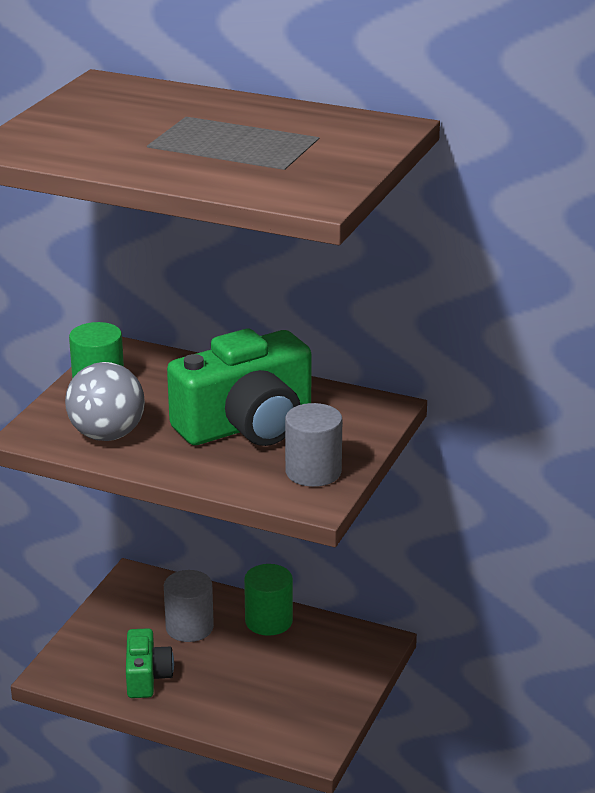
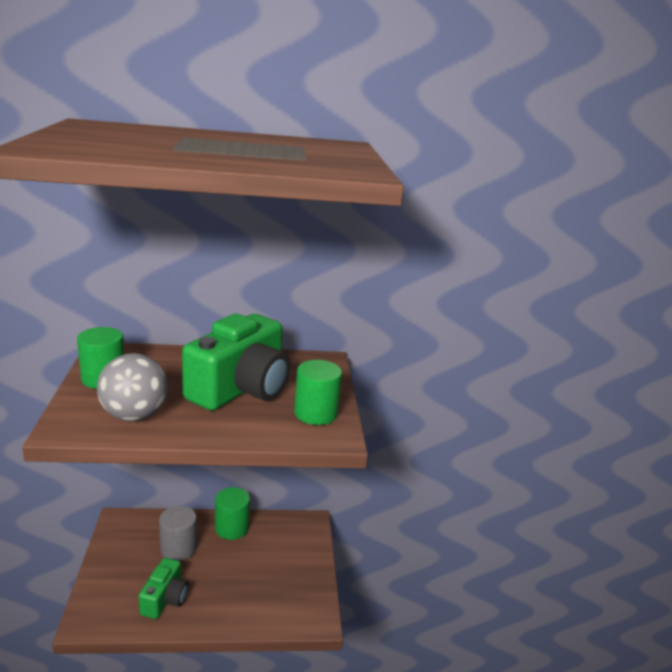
camera: 30 degrees left, 5 degrees down
green camera [126,628,174,698] -> green camera turned 45 degrees clockwise [139,558,189,619]
grey cylinder [285,403,342,487] -> green cylinder [294,360,342,425]

